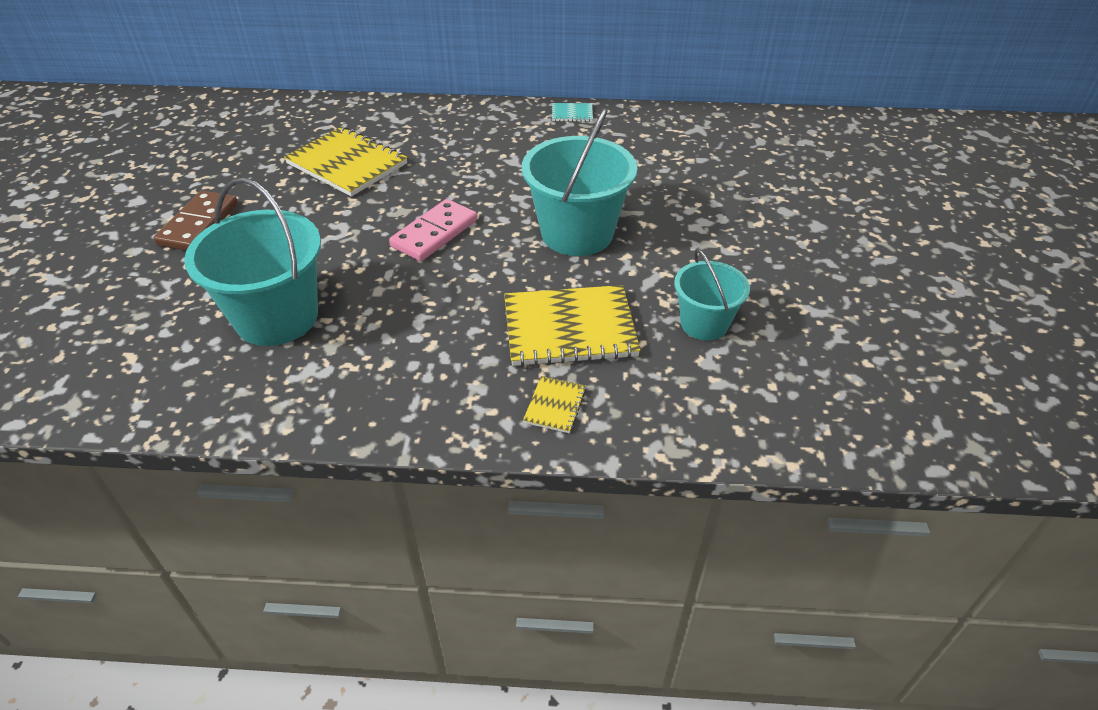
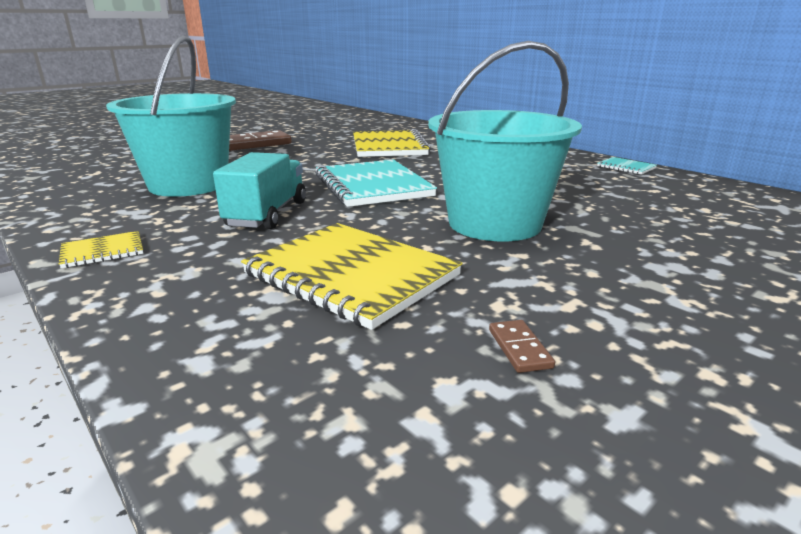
camera: 45 degrees right, 20 degrees down
pink domino [389,199,477,261] -> turquoise notebook [315,160,437,207]
yellow notebook [523,376,586,433] -> yellow notebook moved to [59,231,143,268]
turquoise bucket [674,249,750,340] -> brown domino [489,320,555,373]
none -> turquoise truck [213,152,306,229]

